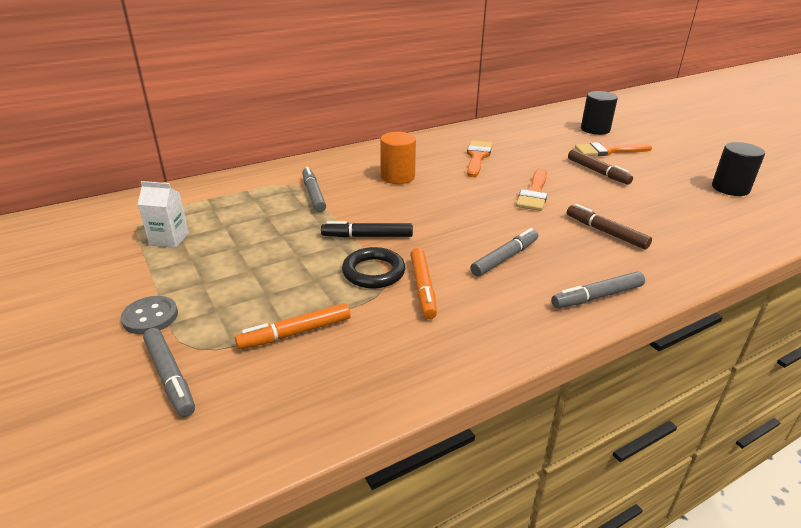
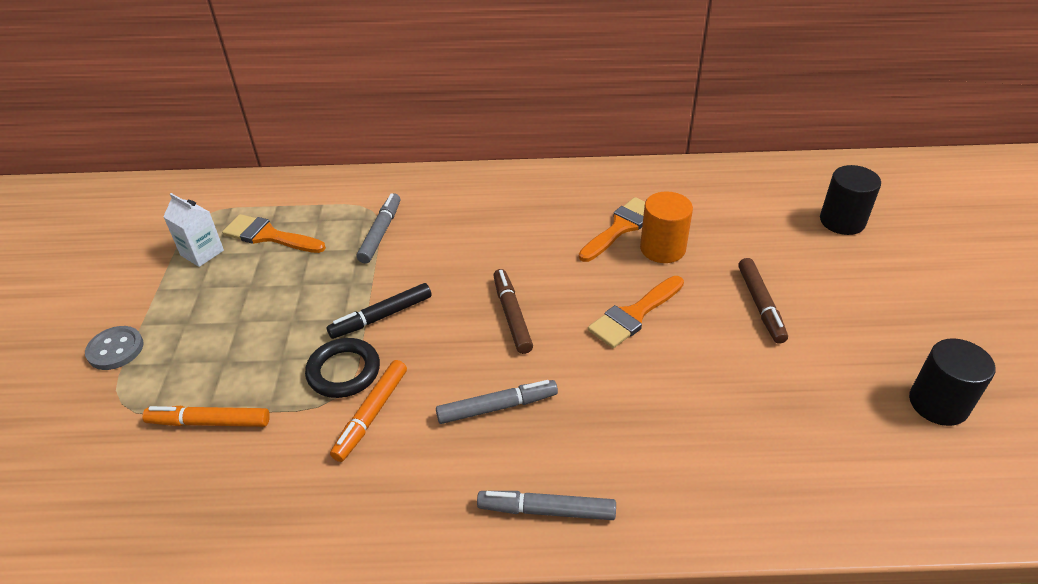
camera: 30 degrees right, 10 degrees up
grey marker [143,328,195,417] -> none
black marker [321,221,413,238] -> black marker turned 60 degrees counterclockwise [327,283,432,339]
orange cylinder [380,132,416,184] -> orange cylinder moved to [640,191,693,263]
brown marker [567,204,652,250] -> brown marker moved to [493,269,533,354]
orange brush [575,142,652,156] -> orange brush moved to [222,214,326,253]

